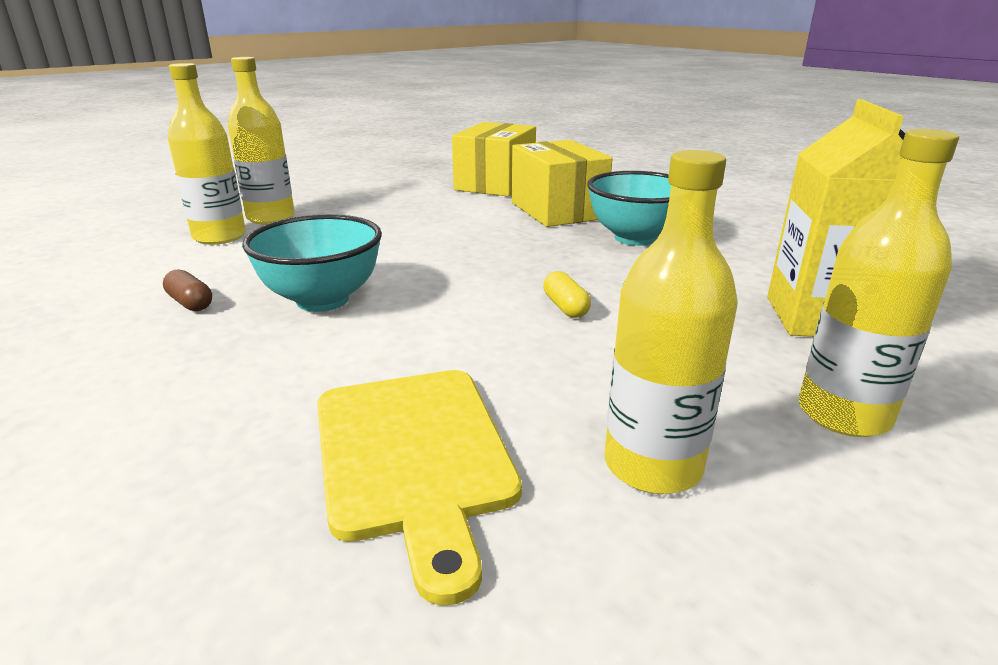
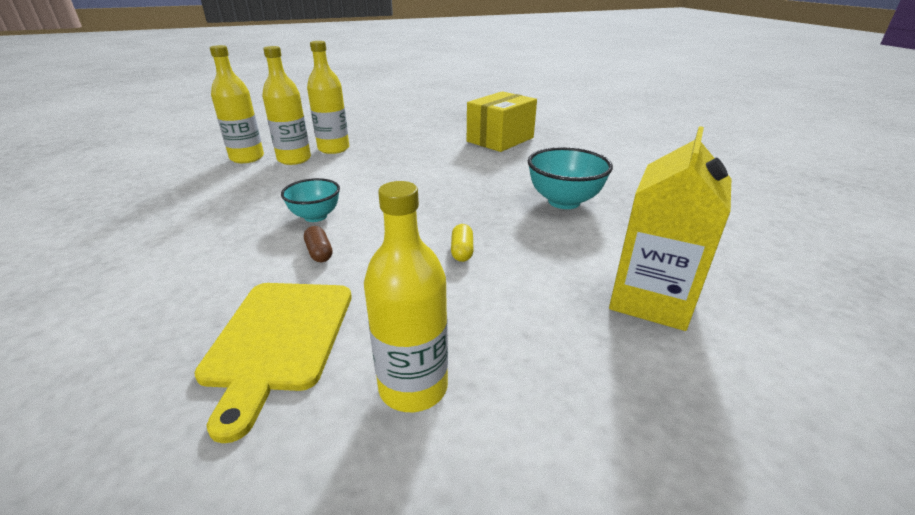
camera: 20 degrees right, 5 degrees up
brown capsule [163,269,212,311] -> brown capsule moved to [304,226,332,262]
turquoise bowl [242,214,382,312] -> turquoise bowl [281,178,340,222], size x0.65
yellow box [512,140,612,227] -> none
yellow bottle [799,129,959,437] -> yellow bottle moved to [210,45,264,163]

